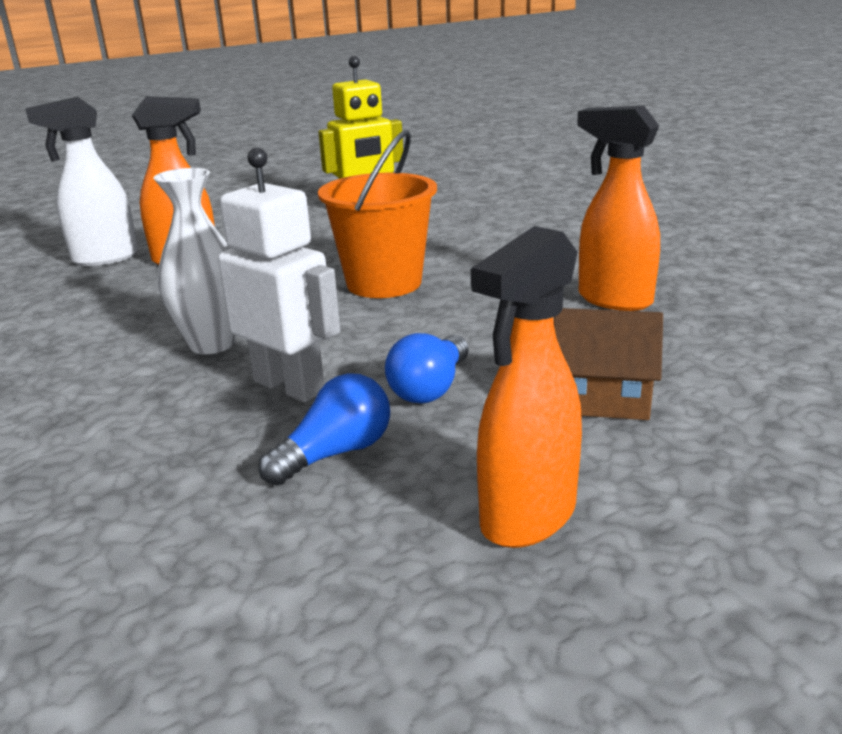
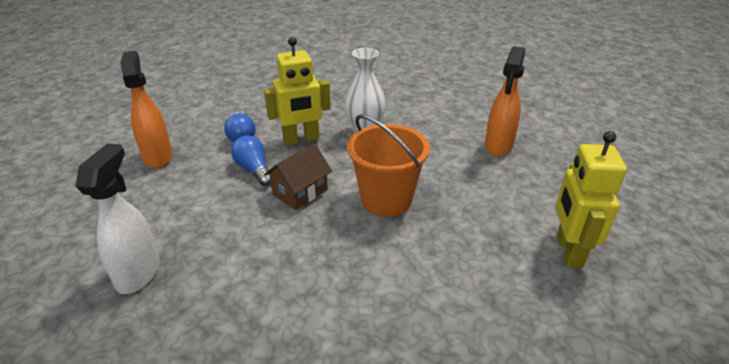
camera: 120 degrees right, 10 degrees up
white spray bottle [26,96,138,266] -> white spray bottle moved to [76,143,160,294]
white robot [218,148,341,402] -> yellow robot [264,37,331,145]
brown house [554,308,663,420] -> brown house moved to [264,143,332,210]
orange spray bottle [577,106,660,311] -> none

